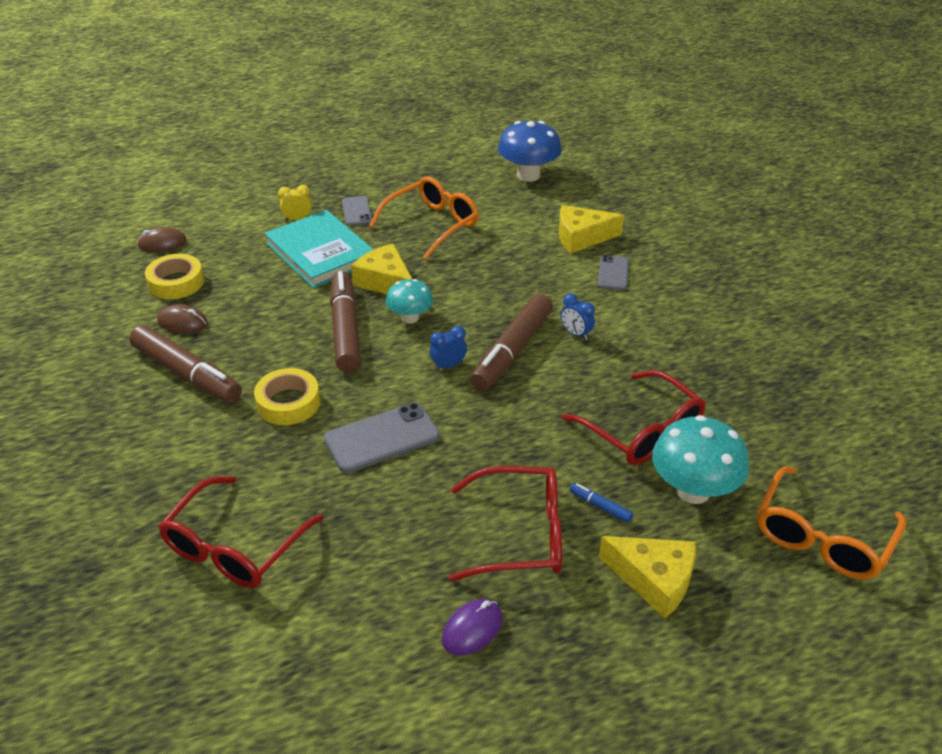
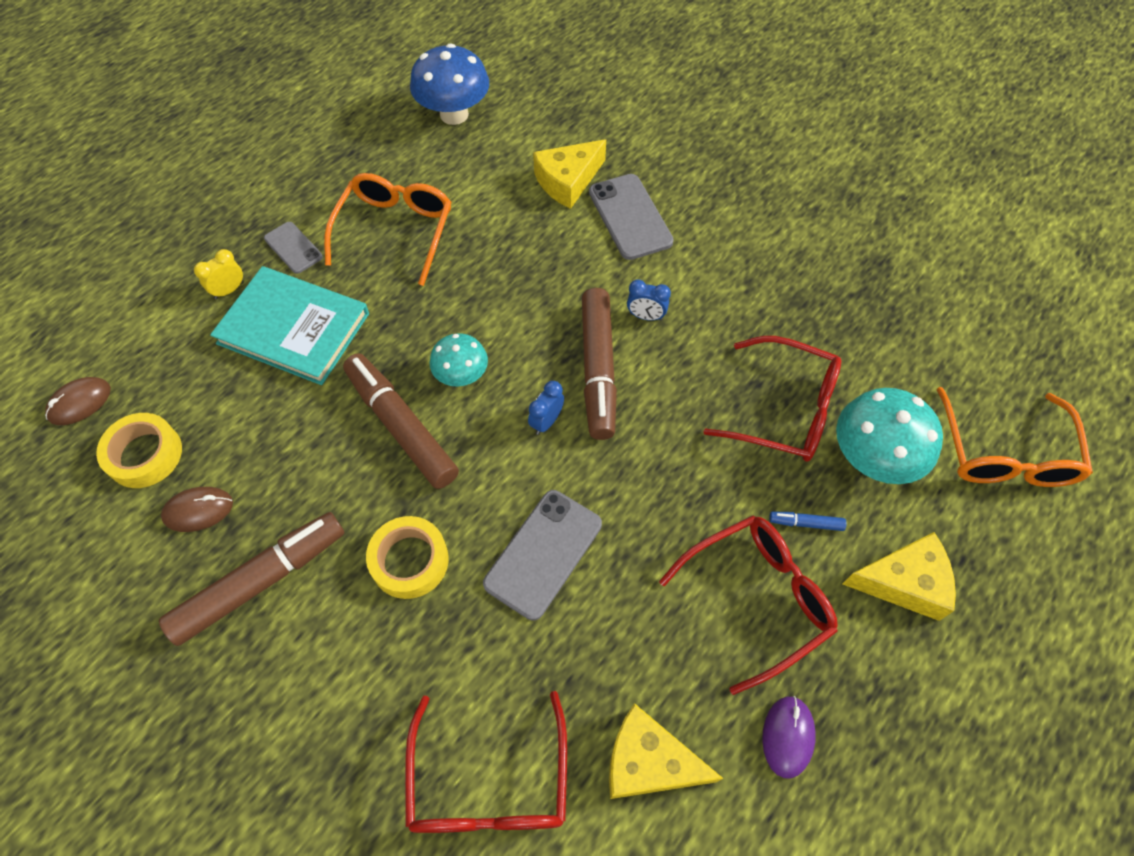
camera: 30 degrees left, 20 degrees up
brown marker [129,325,242,403] -> brown marker turned 45 degrees counterclockwise [159,512,344,646]
yellow cheese [351,244,413,294] -> yellow cheese moved to [609,703,723,799]
grey phone [598,255,629,290] -> grey phone [589,174,674,260], size x1.67

